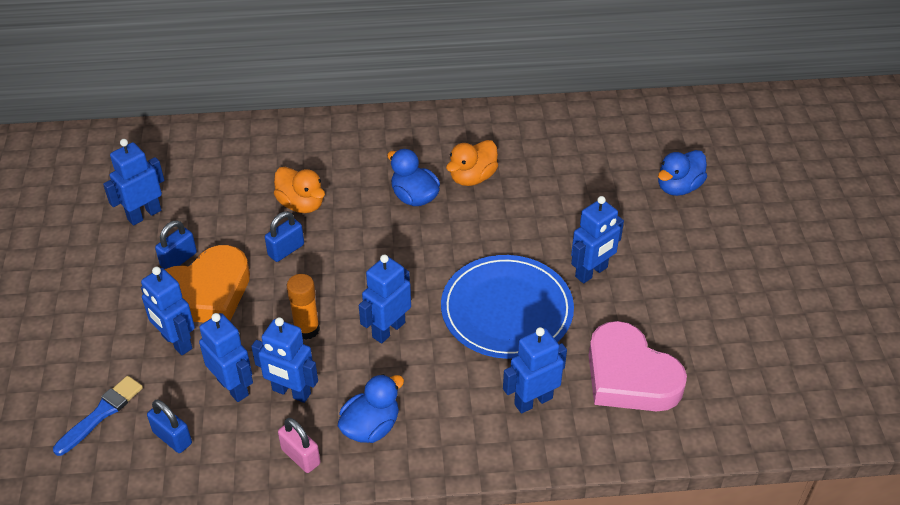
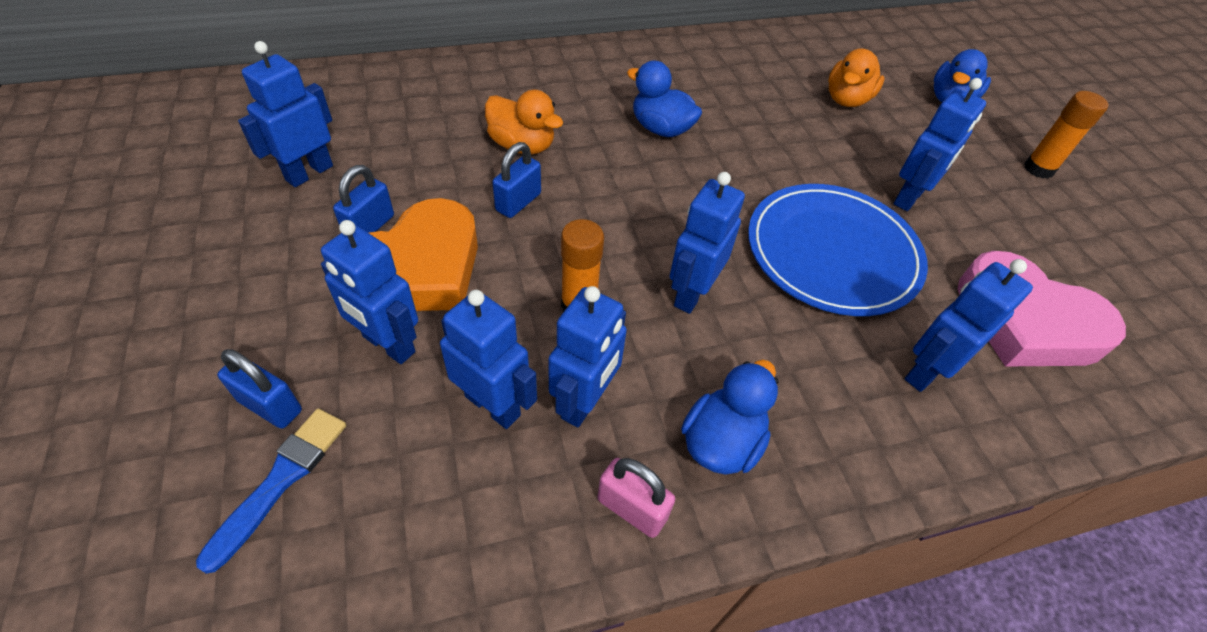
camera: 15 degrees left, 5 degrees up
blue padlock [147,400,192,453] -> blue padlock moved to [217,349,302,429]
blue robot [251,317,318,403] -> blue robot turned 75 degrees counterclockwise [548,286,627,428]
orange duck [446,140,498,186] -> orange duck moved to [828,48,885,107]
none -> orange glue stick [1024,91,1109,179]

